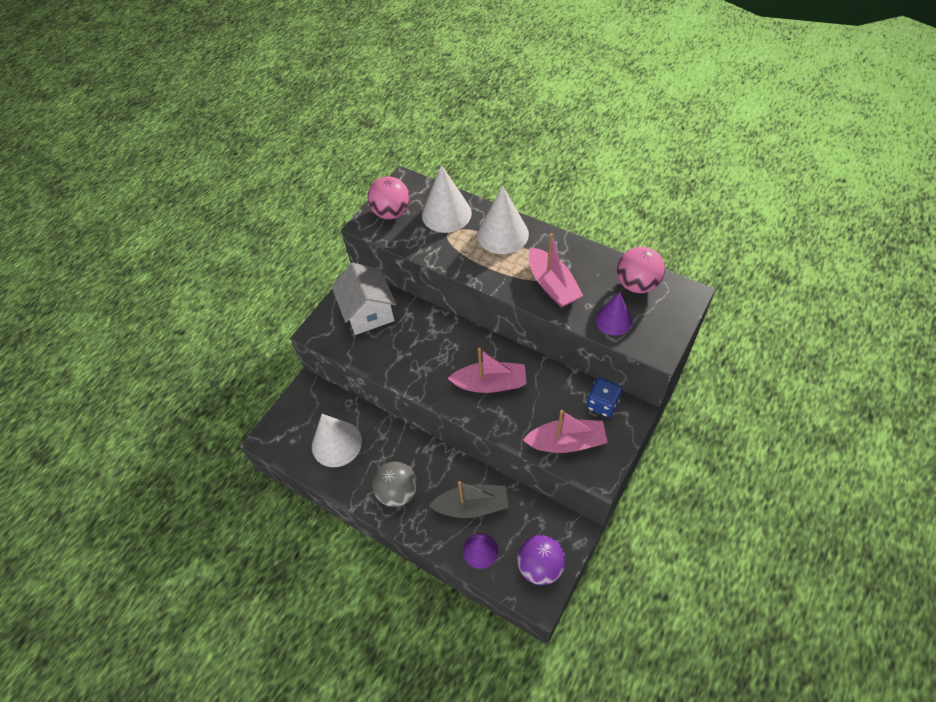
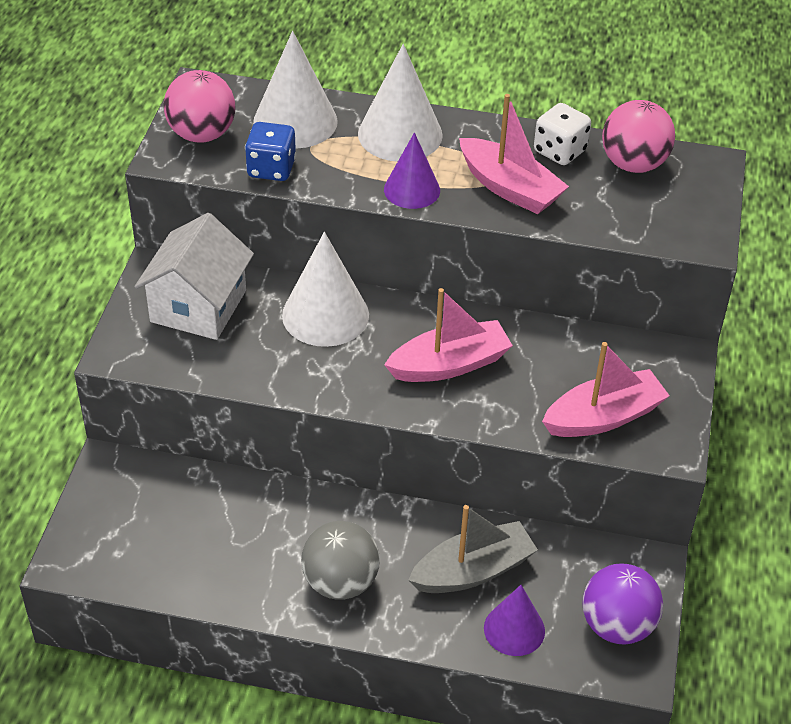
camera: 25 degrees left, 10 degrees down
white cone [312,414,362,467] -> white cone moved to [282,232,369,347]
white house [331,263,396,335] -> white house turned 60 degrees clockwise [134,213,254,340]
blue dice [586,377,622,417] -> blue dice moved to [245,122,296,181]
purple cone [595,292,632,336] -> purple cone moved to [384,132,440,209]
none -> white dice [534,103,591,165]

